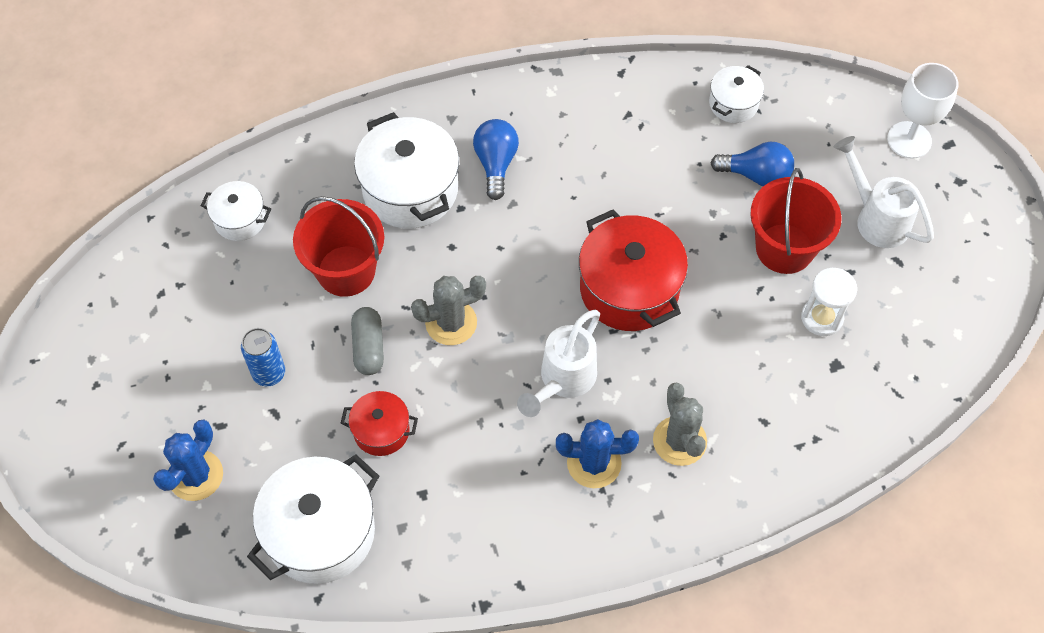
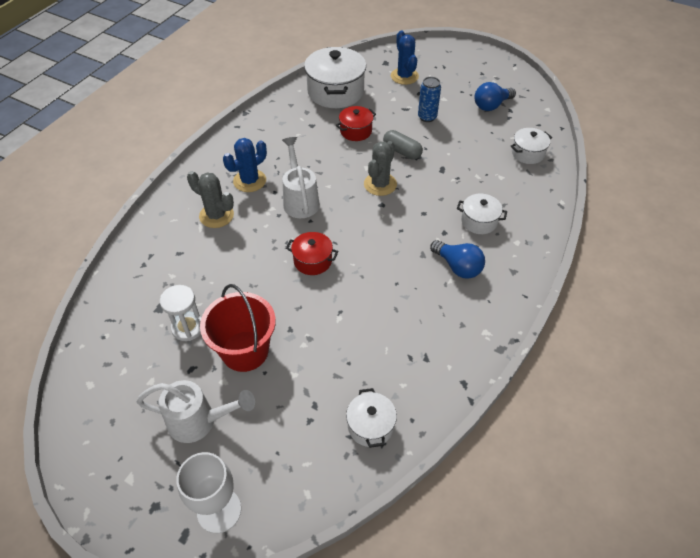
camera: 135 degrees right, 10 degrees down
red bucket [293,196,384,297] -> none
white pot [354,112,459,229] -> white pot [457,194,507,234], size x0.54
red pot [579,209,688,331] -> red pot [286,232,339,275], size x0.54
blue light bulb [710,142,794,186] -> blue light bulb moved to [475,82,516,111]

